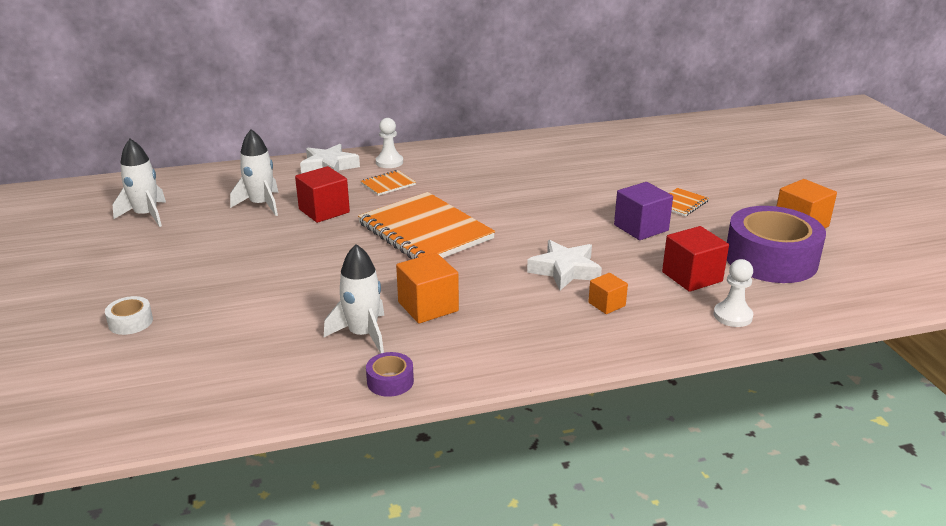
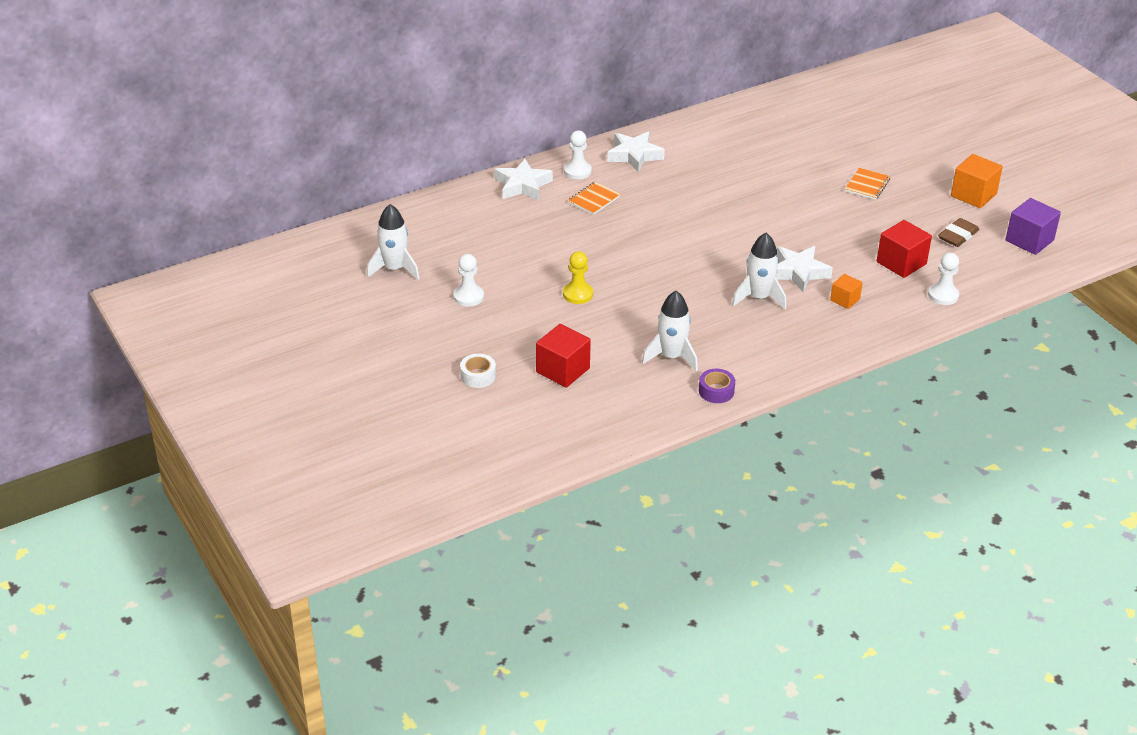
camera: 15 degrees left, 10 degrees up
white rocket [230,129,278,216] -> white rocket moved to [732,233,786,309]
red cube [295,166,350,223] -> red cube moved to [536,324,591,388]
orange notebook [358,192,495,259] -> none
orange cube [396,253,459,323] -> none
purple cube [614,182,673,240] -> purple cube moved to [1005,198,1061,255]
purple tape [727,206,826,283] -> brown eraser [938,218,979,247]
none -> white pawn [454,254,484,306]
none -> yellow pawn [563,251,593,304]
none -> white star [607,131,665,172]

